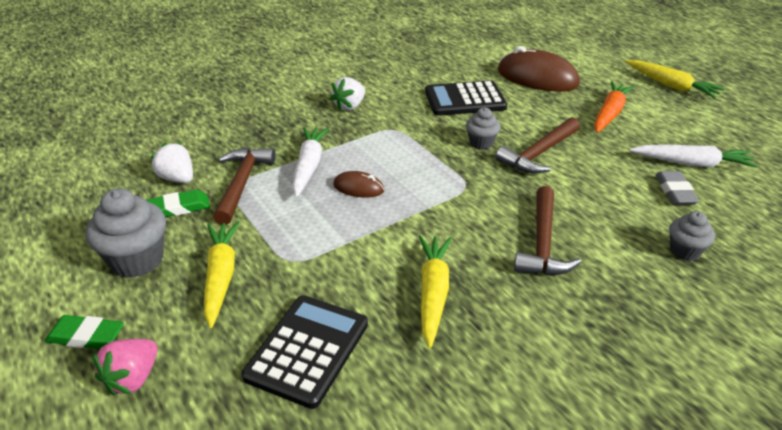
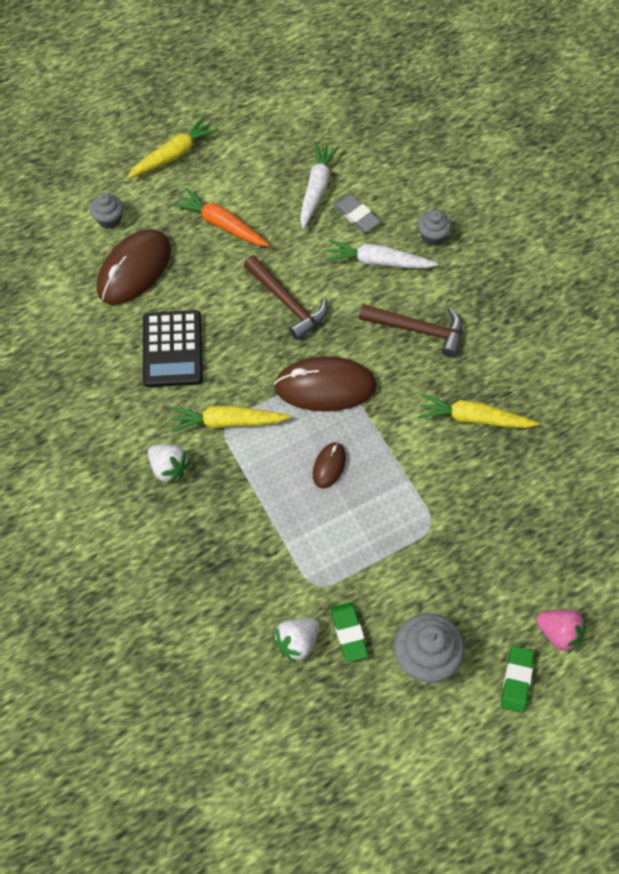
camera: 85 degrees left, 25 degrees up
yellow carrot [204,222,240,328] -> yellow carrot moved to [170,406,291,432]
brown hammer [213,148,275,225] -> none
black calculator [242,295,368,409] -> none
white carrot [292,127,329,197] -> white carrot moved to [326,239,439,269]
grey cupcake [466,108,501,150] -> grey cupcake moved to [90,193,123,229]
grey eraser [656,171,699,205] -> grey eraser turned 45 degrees clockwise [334,195,381,232]
none -> brown mouse [274,356,377,412]

